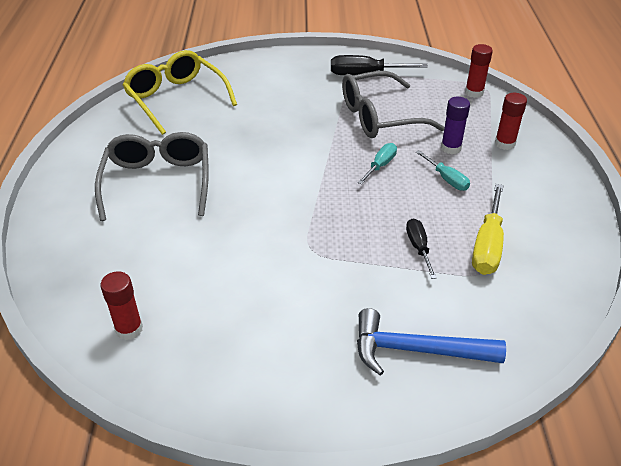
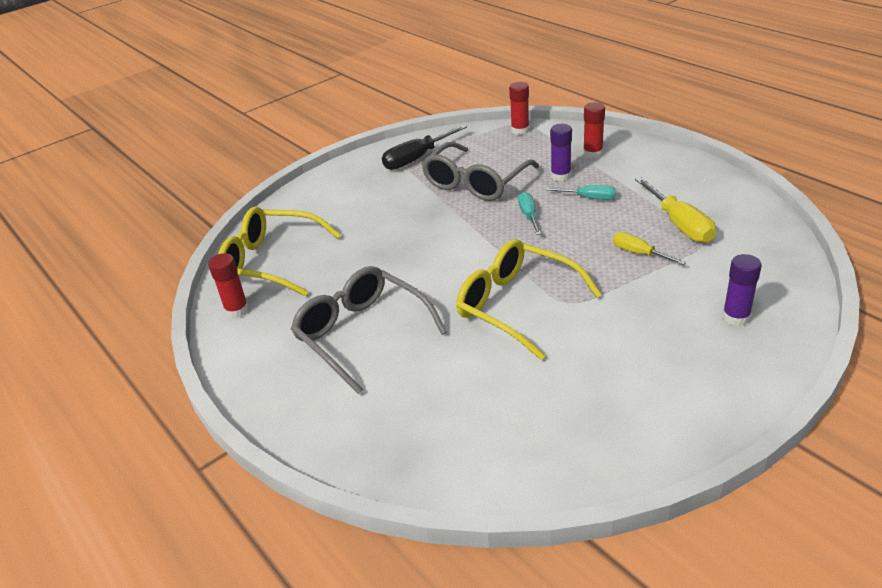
camera: 35 degrees left, 5 degrees down
red glue stick [100,271,143,340] -> red glue stick moved to [208,253,249,318]
blue hammer [357,308,506,375] -> purple glue stick [722,254,762,326]
black screwdriver [406,218,437,279] -> yellow screwdriver [613,232,686,265]
none -> yellow glasses [456,239,602,360]

